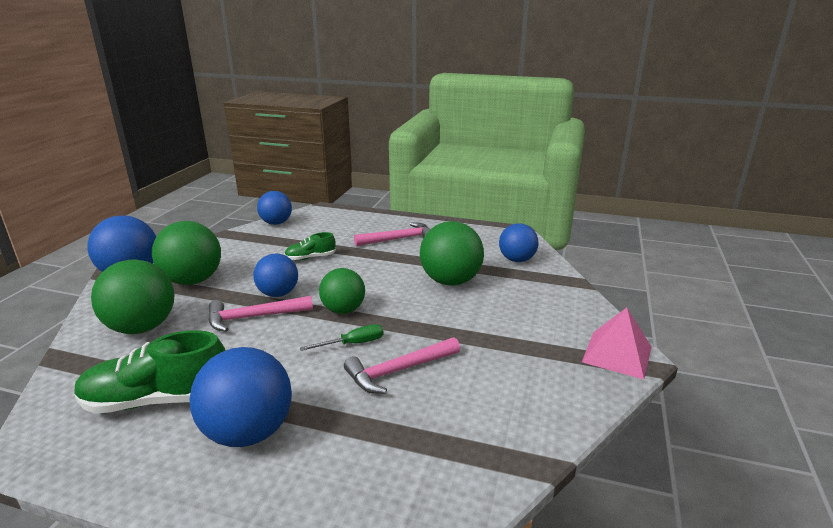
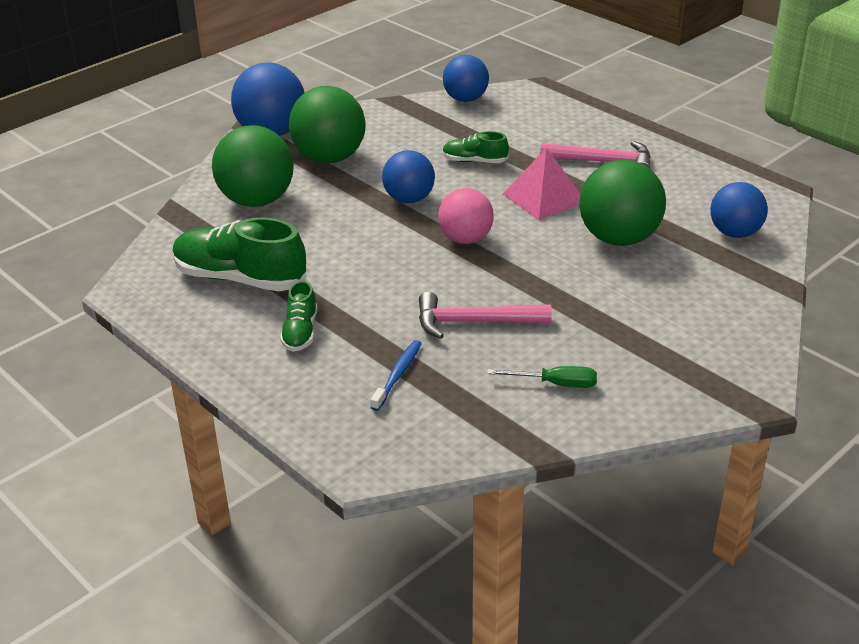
camera: 30 degrees right, 10 degrees up
blue ball [189,347,292,447] -> green shoe [280,281,317,352]
pink hammer [208,296,313,332] -> none
green screwdriver [300,324,384,351] -> green screwdriver moved to [487,366,597,388]
green ball [319,268,365,314] -> pink ball [438,188,494,244]
pink pyramid [582,307,651,379] -> pink pyramid moved to [503,148,581,220]
none -> blue toothbrush [370,340,422,411]

